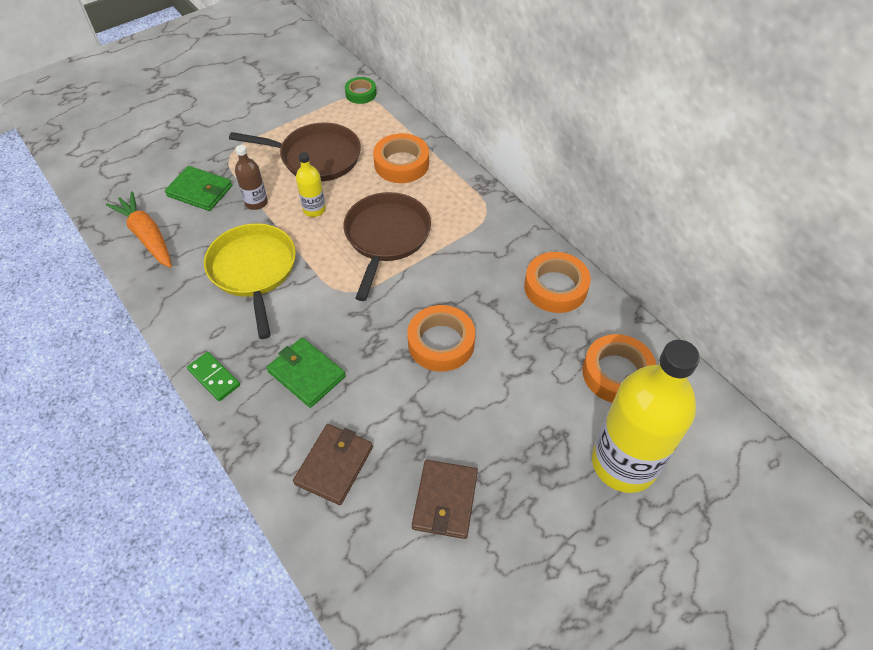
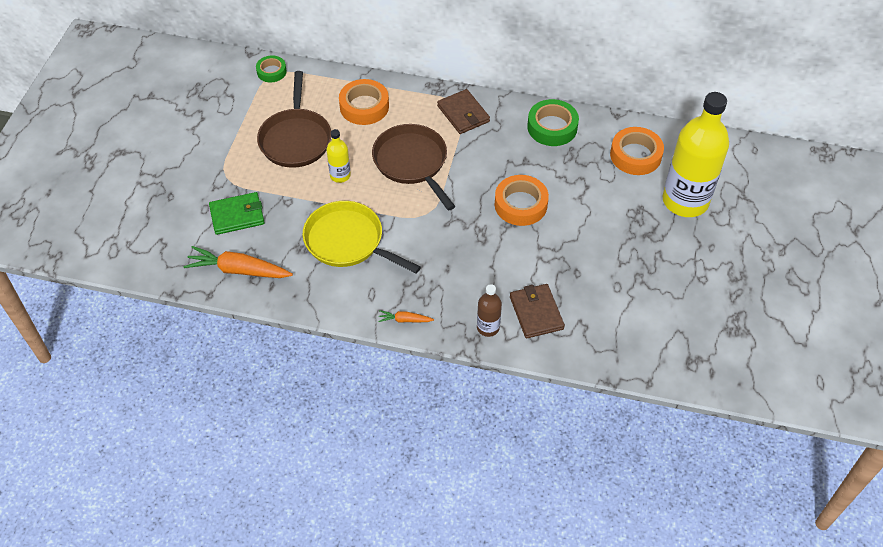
camera: 40 degrees left, 0 degrees up
green domino [187,352,240,401] -> orange carrot [378,310,434,323]
brown pan [229,122,361,182] -> brown pan turned 120 degrees clockwise [257,71,331,168]
brown bottle [235,145,268,210] -> brown bottle moved to [477,284,502,337]
green wallet [267,337,346,408] -> none
brown wallet [412,460,478,539] -> brown wallet moved to [437,89,490,134]
orange tape [524,252,591,313] -> green tape [527,99,579,146]

